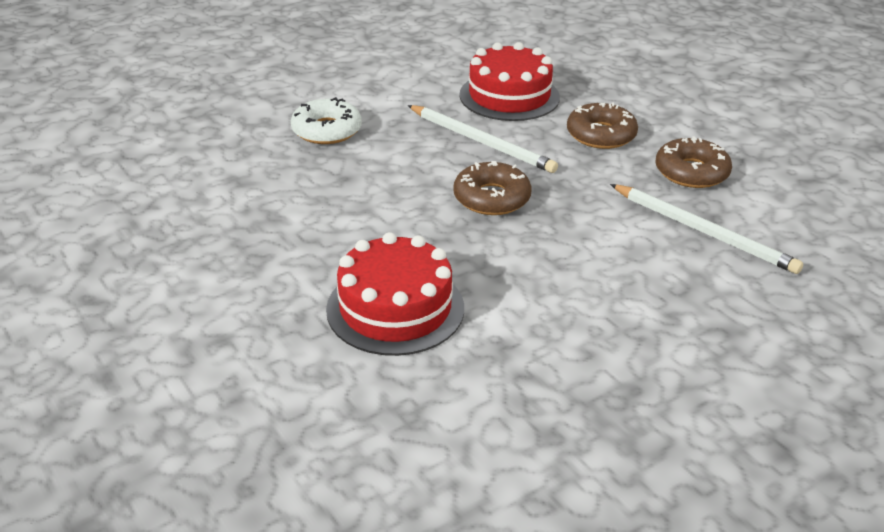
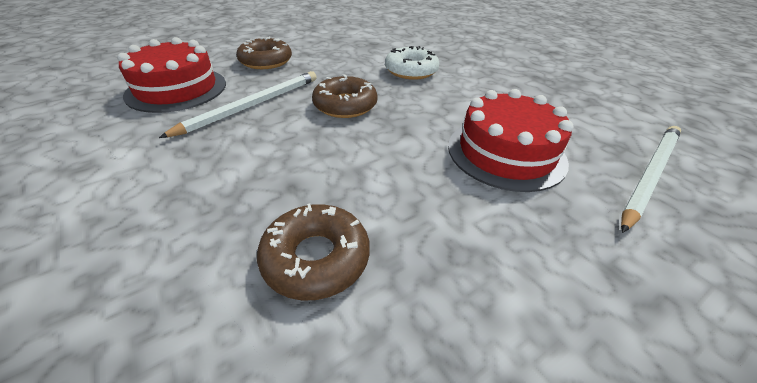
camera: 90 degrees left, 5 degrees up
white donut [291,97,362,144] -> white donut moved to [385,46,439,80]
white pencil [610,184,803,274] -> white pencil moved to [621,126,681,233]
brown donut [656,136,732,188] -> brown donut moved to [257,204,370,300]

